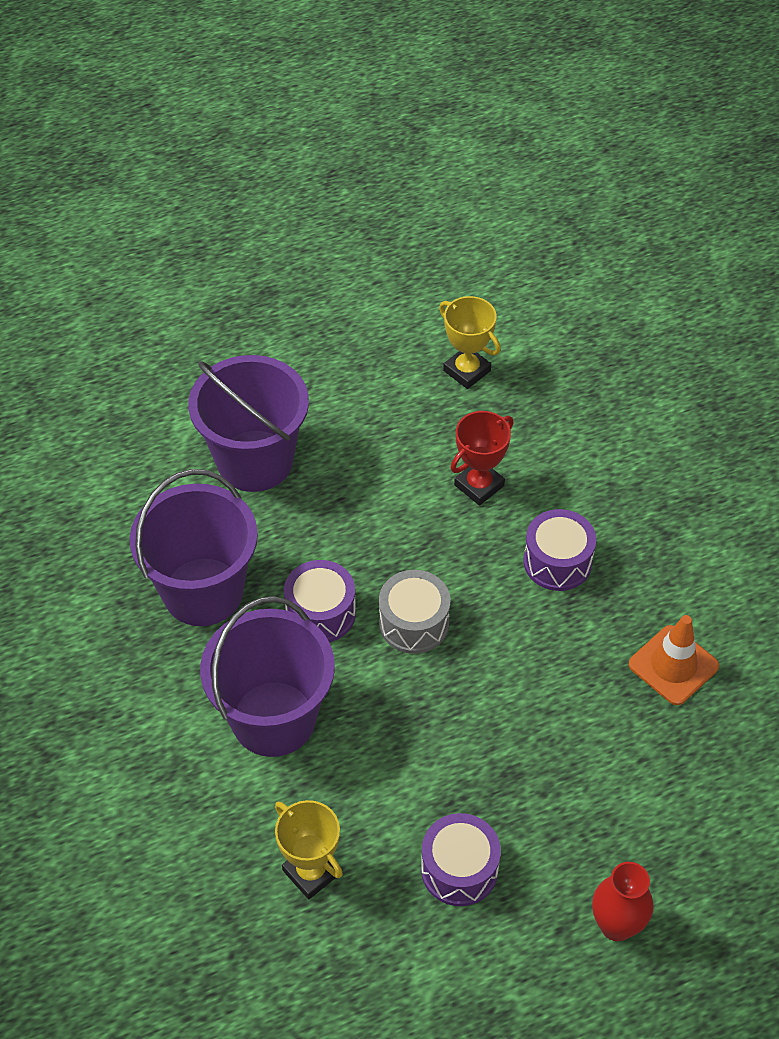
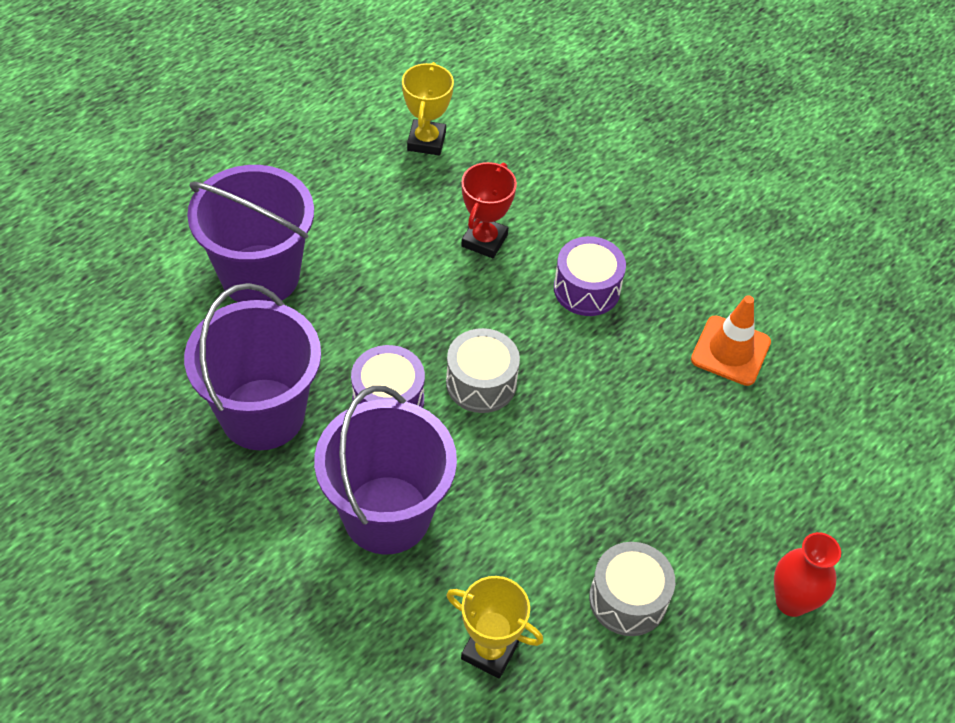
camera: 25 degrees left, 0 degrees up
purple drum [421,813,501,906] -> grey drum [589,542,675,636]
yellow trophy [439,296,501,389] -> yellow trophy turned 75 degrees clockwise [402,62,454,155]

